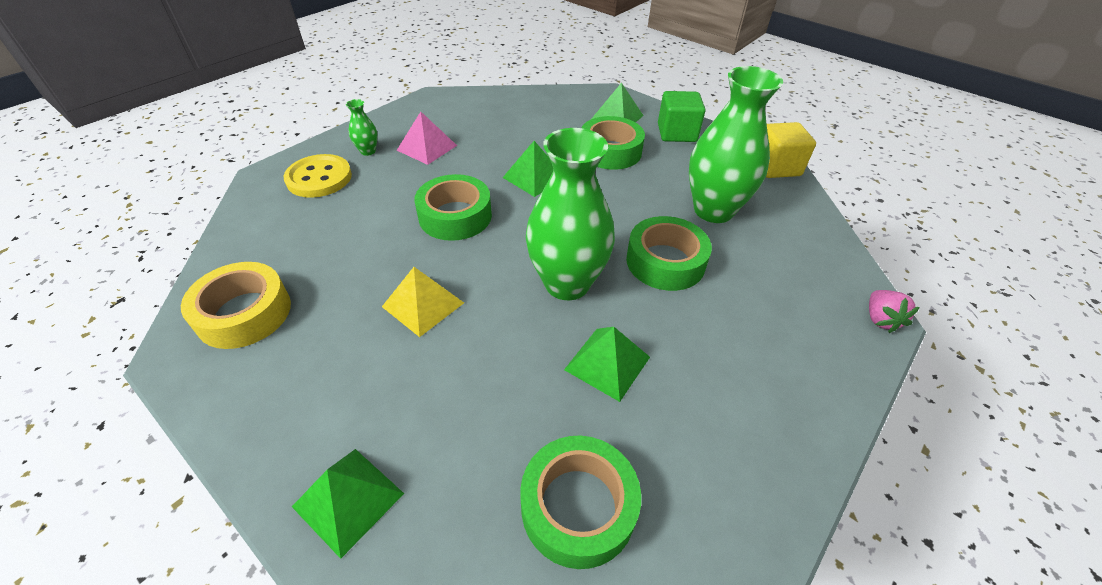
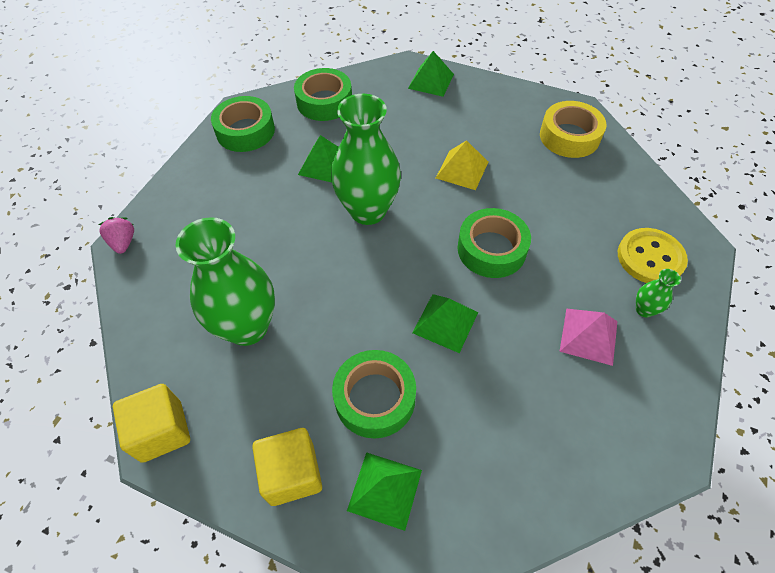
camera: 165 degrees right, 10 degrees up
green tape [626,216,712,291] -> green tape moved to [211,96,275,152]
green cube [658,91,705,142] -> yellow cube [252,428,322,506]

